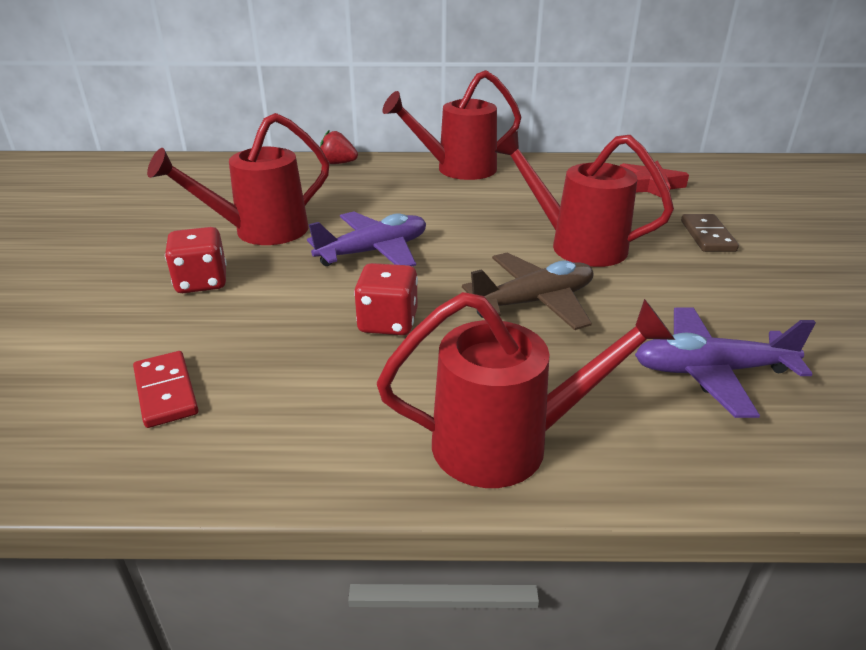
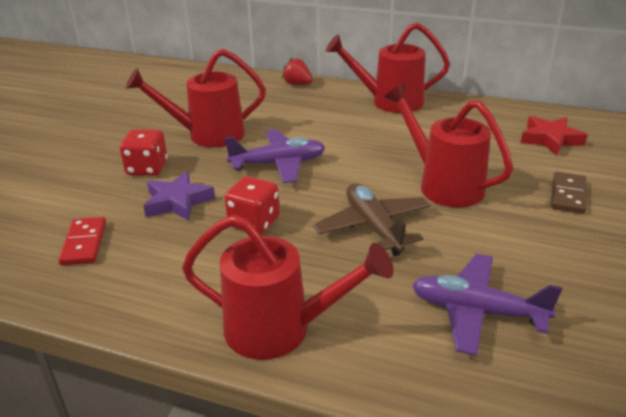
camera: 20 degrees right, 0 degrees up
brown plane [462,252,593,330] -> brown plane turned 105 degrees counterclockwise [313,183,431,256]
none -> purple star [143,171,215,221]

